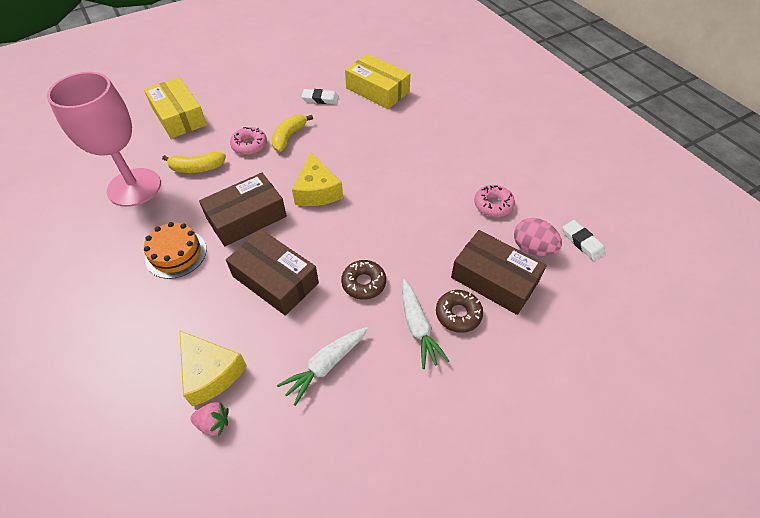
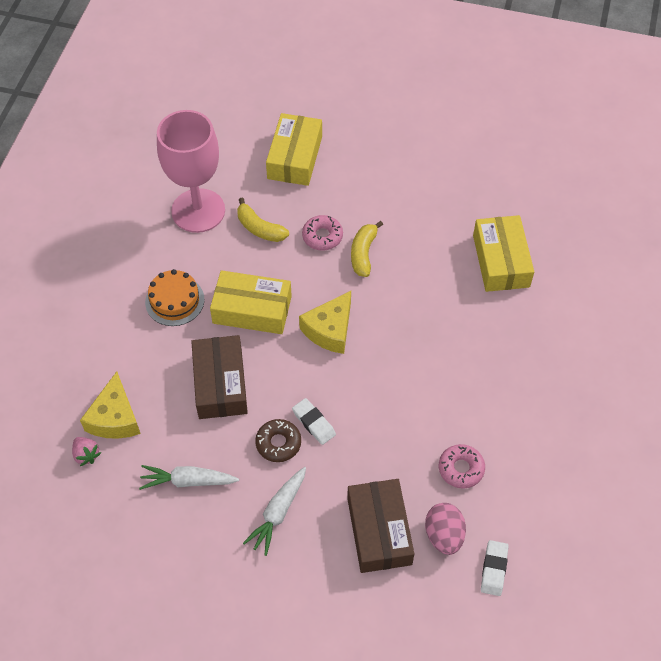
camera: 45 degrees right, 5 degrees up
brown box [199,173,287,246] -> yellow box [210,270,292,334]
yellow banana [272,114,313,152] -> yellow banana turned 60 degrees counterclockwise [351,221,383,277]
white eraser [301,89,339,104] -> white eraser moved to [292,398,336,445]
brown donut [436,290,483,333] -> none

